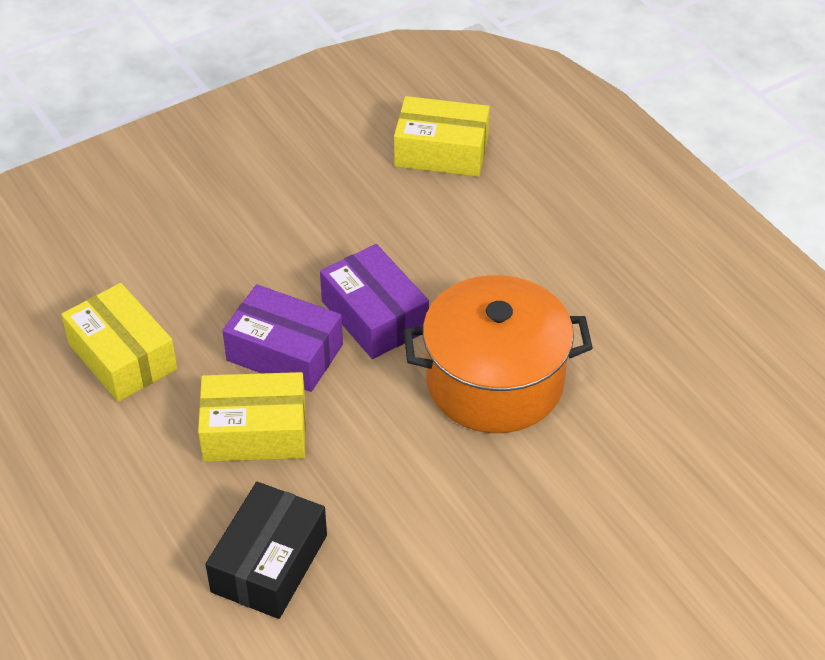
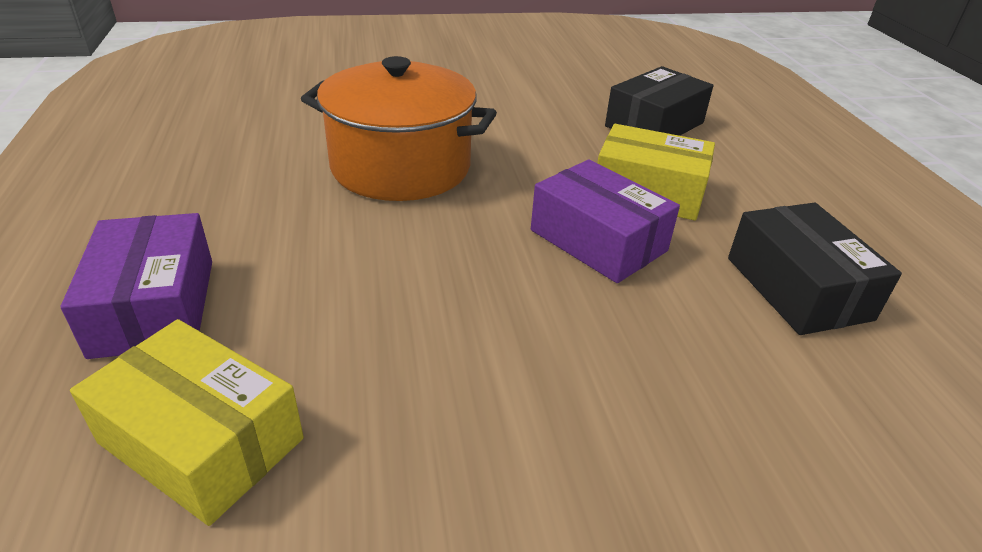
camera: 160 degrees left, 10 degrees down
yellow box [61,283,177,402] -> black box [728,203,902,335]
purple box [320,244,429,359] -> purple box moved to [61,213,212,359]

